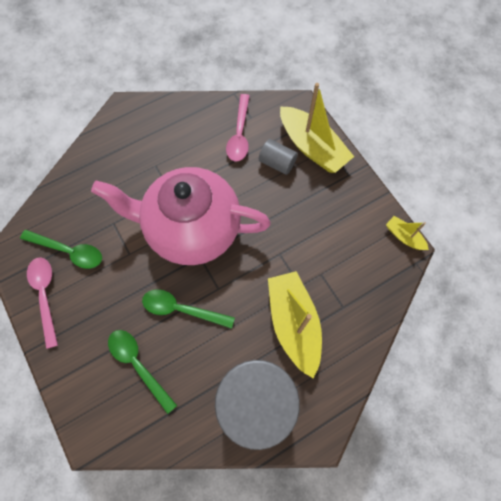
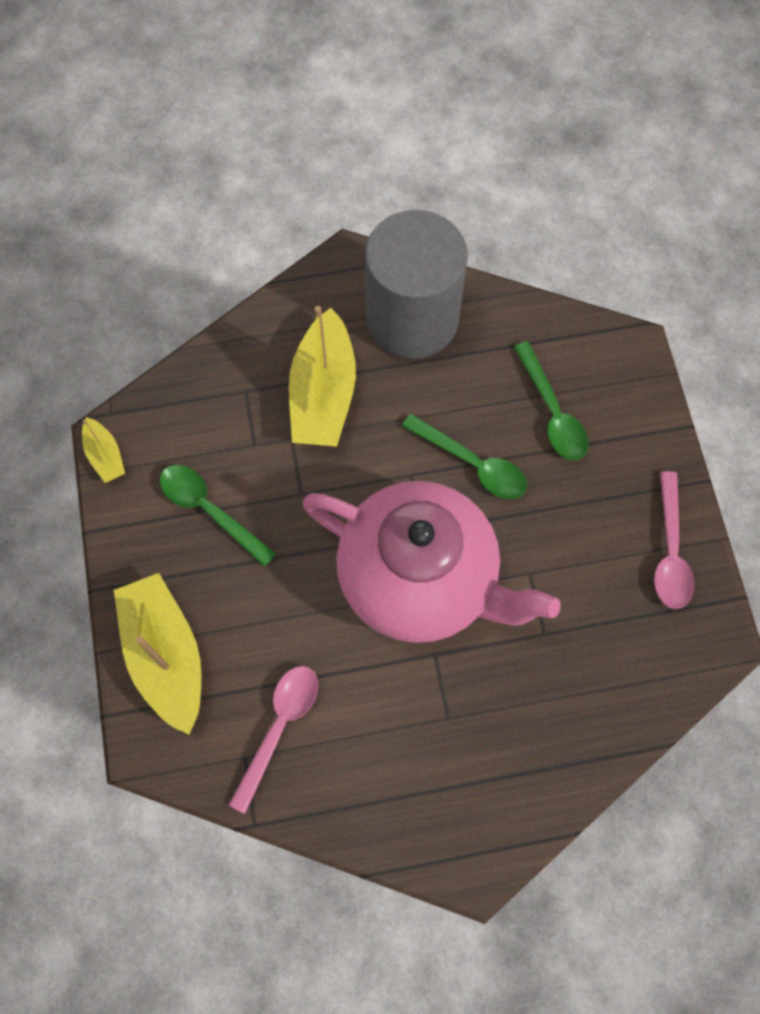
camera: 160 degrees left, 0 degrees up
green spoon [20,230,102,269] -> green spoon moved to [160,465,276,567]
grey cylinder [259,139,298,175] -> none

